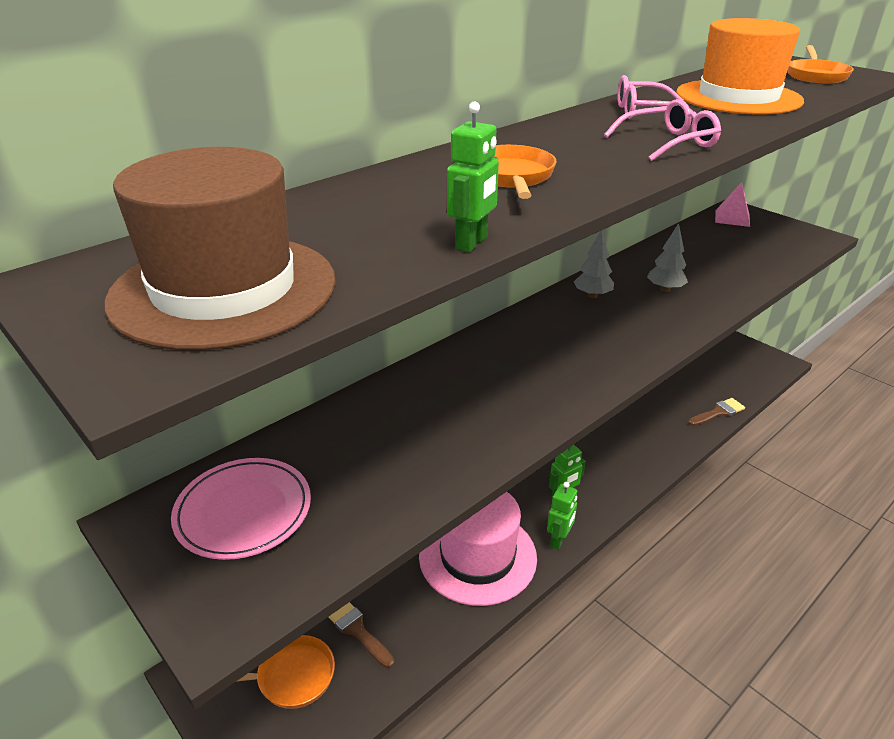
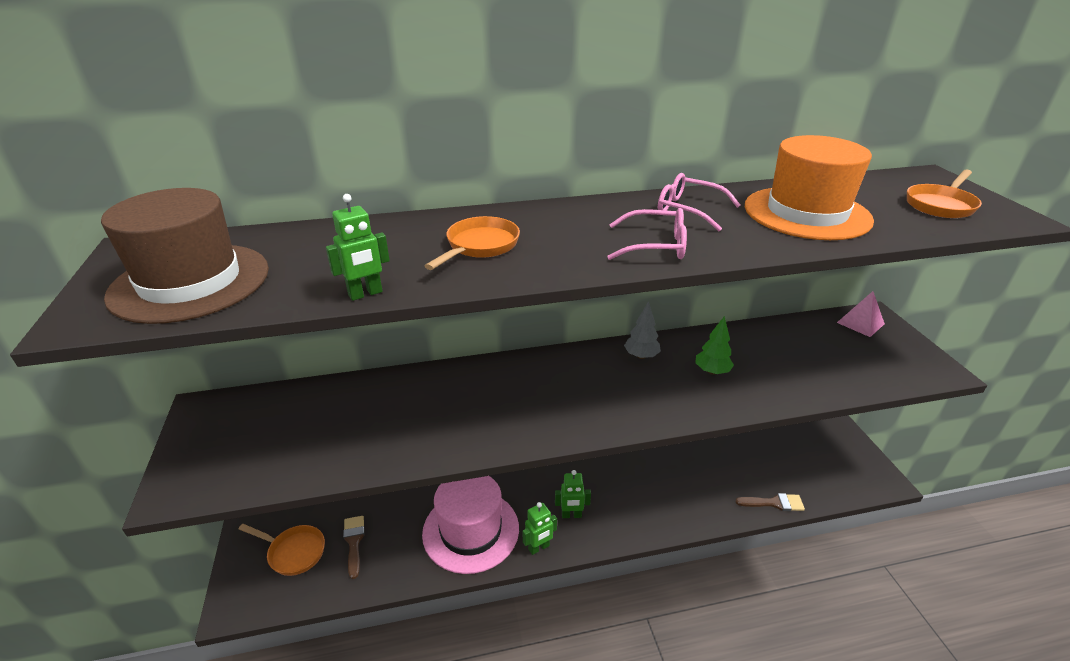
camera: 30 degrees right, 0 degrees up
pink plate [171,458,311,560] -> none
grey tree [647,223,688,292] -> green tree [695,316,734,375]

